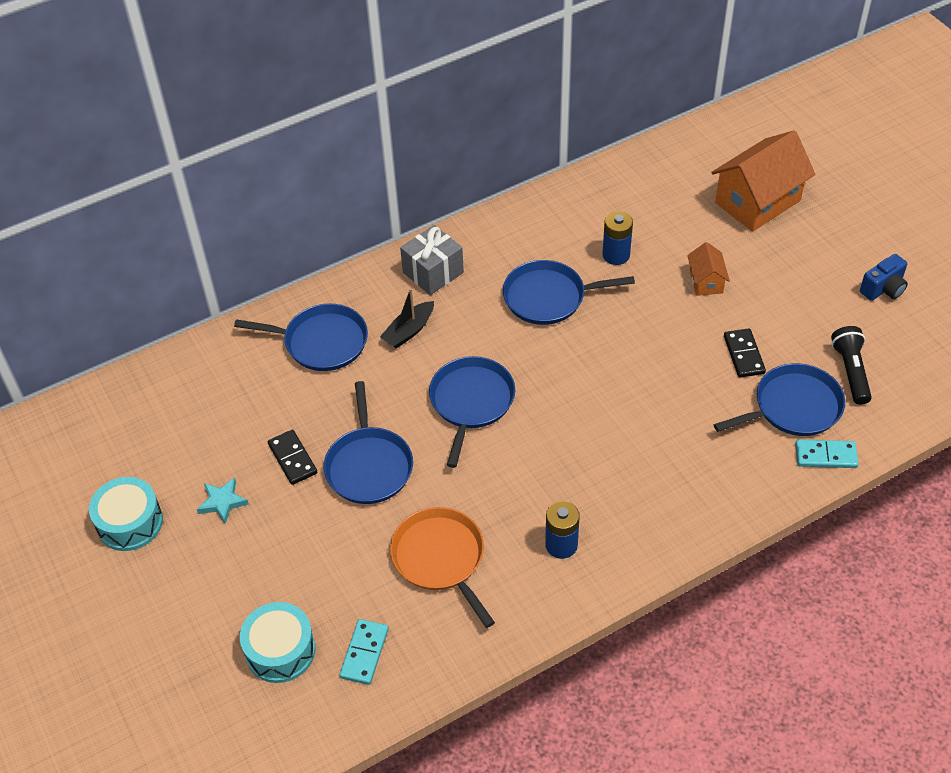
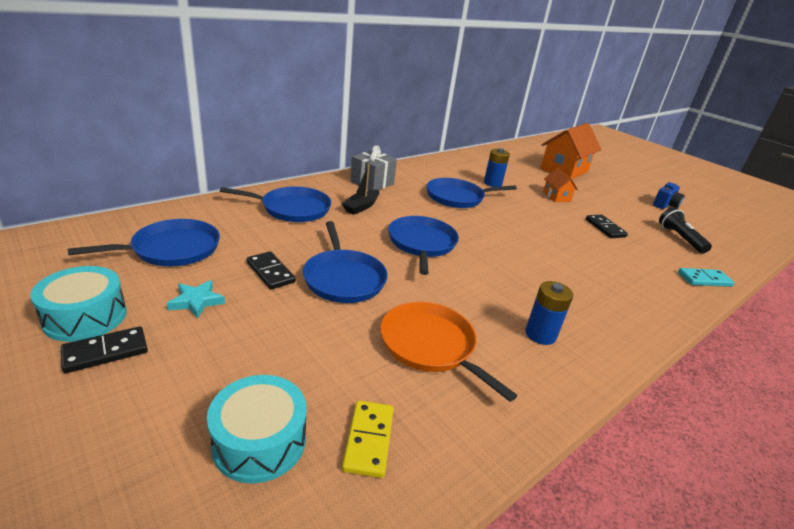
camera: 15 degrees left, 20 degrees down
turquoise domino [339,619,389,685] -> yellow domino [342,400,394,478]
blue pan [714,363,845,436] -> blue pan moved to [68,219,220,266]
none -> black domino [61,326,148,373]

